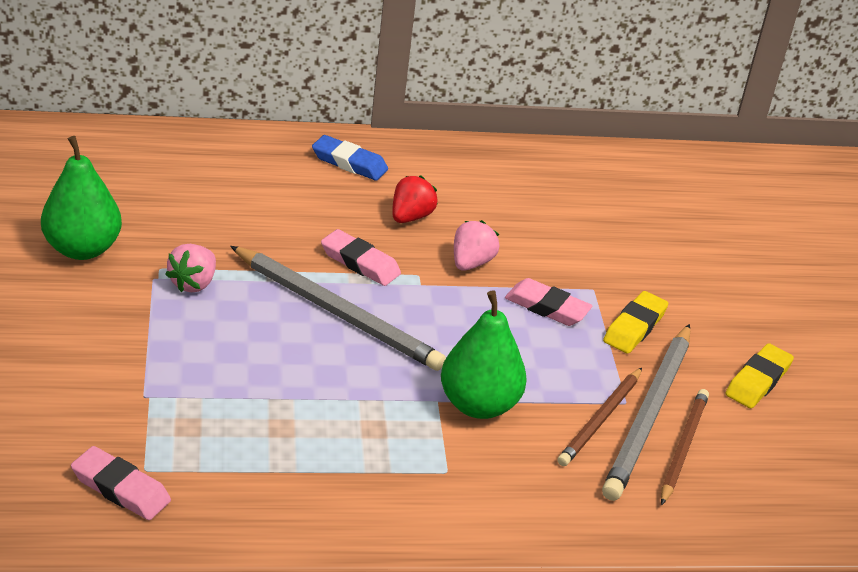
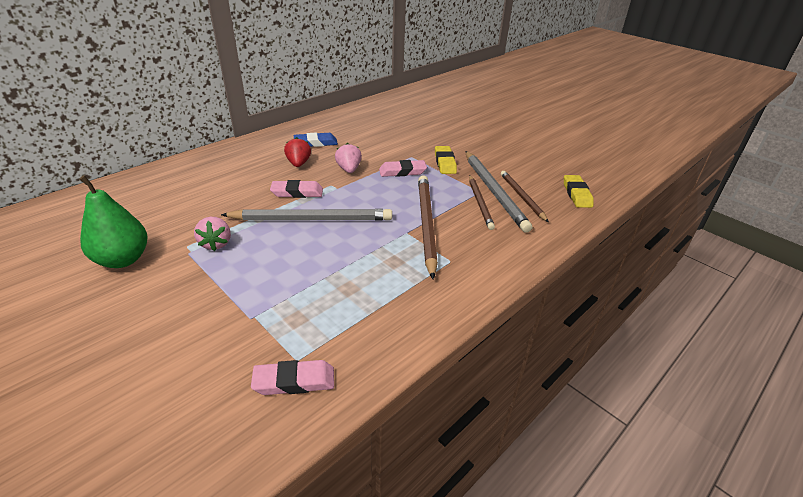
camera: 35 degrees left, 0 degrees up
blue eraser [312,135,388,181] -> blue eraser moved to [294,133,338,147]
green pear [441,290,527,419] -> brown pencil [418,175,438,279]
yellow eraser [725,343,794,408] -> yellow eraser moved to [564,175,594,208]

